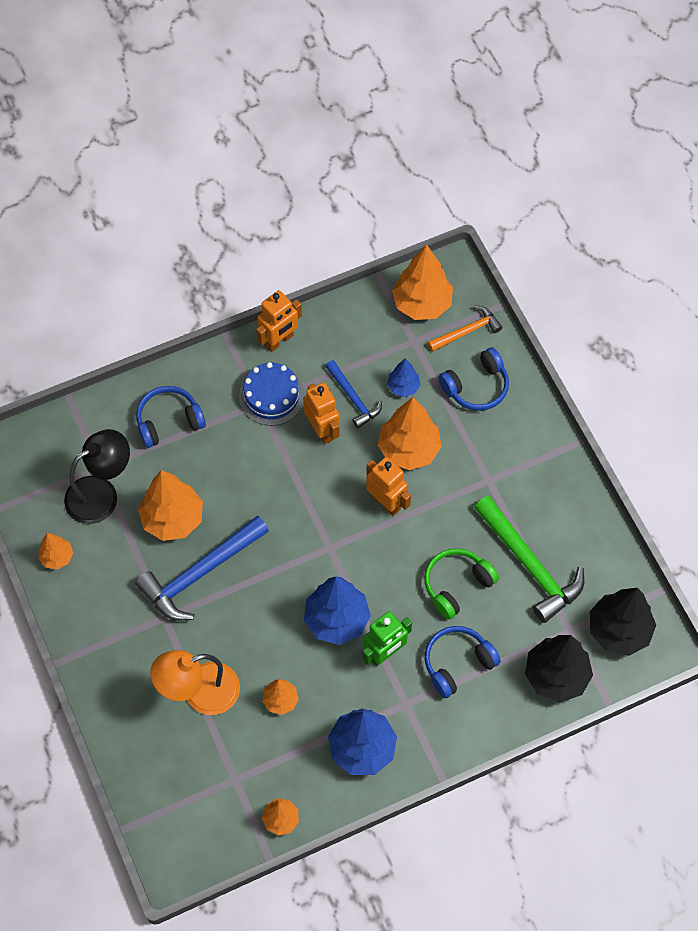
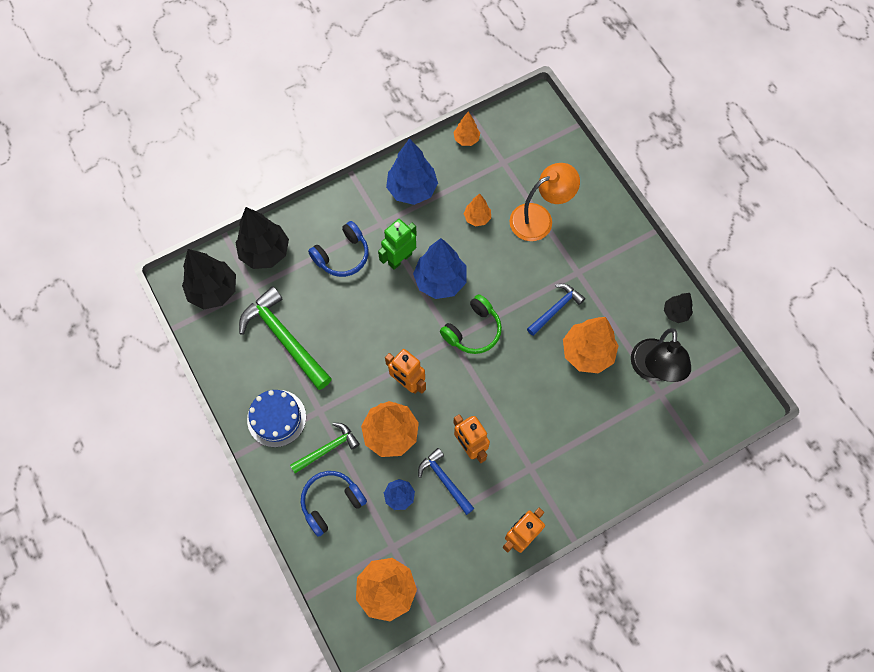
camera: 175 degrees right, 5 degrees up
orange tree [38,533,73,569] -> black tree [664,293,693,323]
black lamp [64,429,130,524] -> black lamp turned 45 degrees counterclockwise [631,328,691,382]
blue hammer [135,515,269,621] -> blue hammer [527,284,585,336], size x0.57
blue headphones [136,386,206,448] -> none
blue cake [239,362,304,426] -> blue cake moved to [247,390,306,447]
green headphones [424,548,499,620] -> green headphones moved to [440,294,502,354]
orange hammer [428,305,502,352] -> none
none -> green hammer [290,423,360,473]

